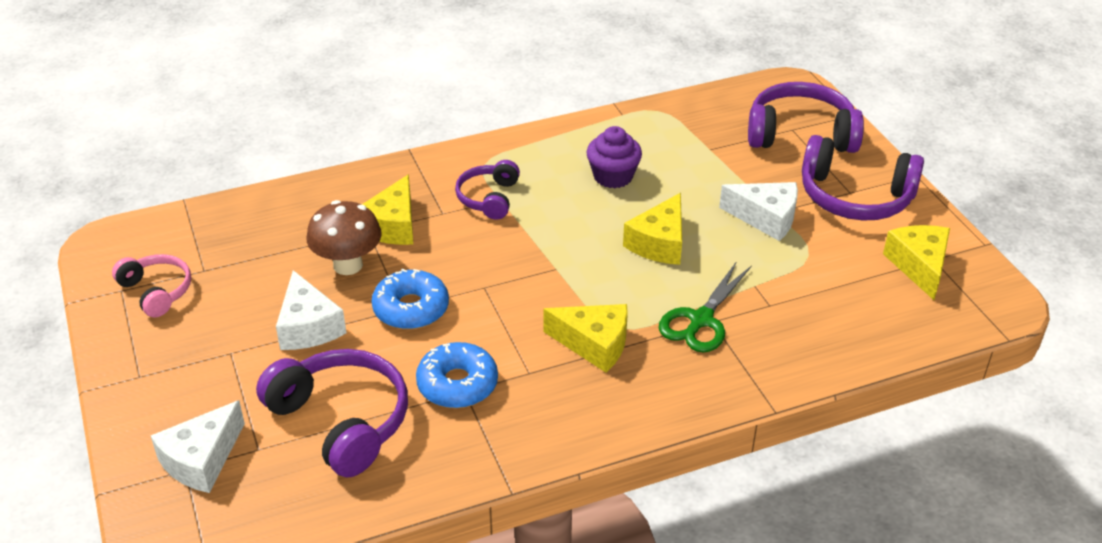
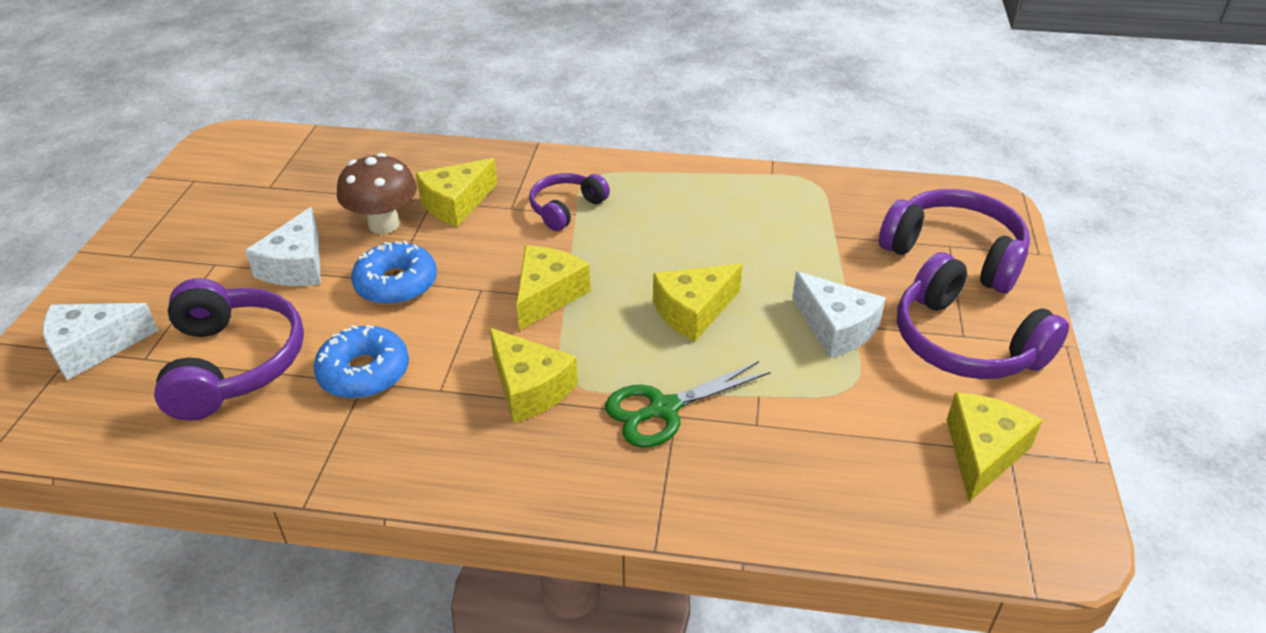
camera: 30 degrees right, 0 degrees up
pink headphones [112,254,191,317] -> none
purple cupcake [586,126,642,188] -> none
none -> yellow cheese [516,246,590,331]

